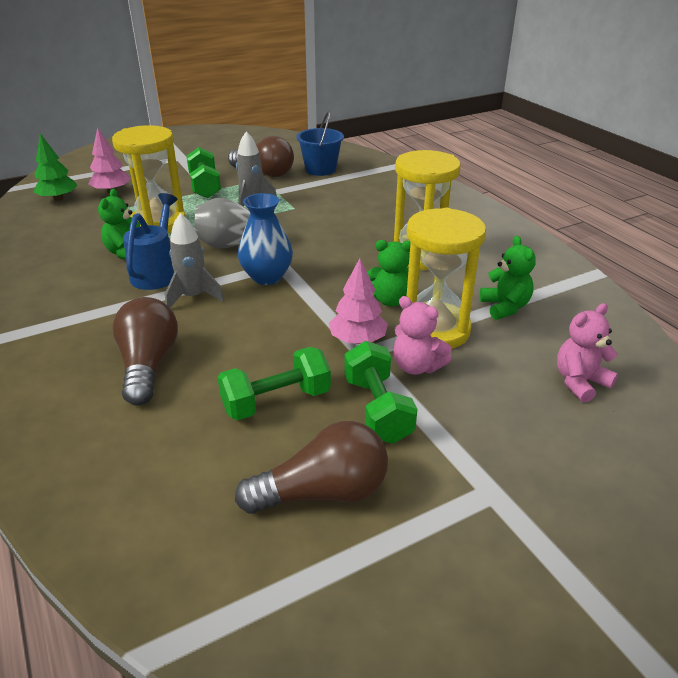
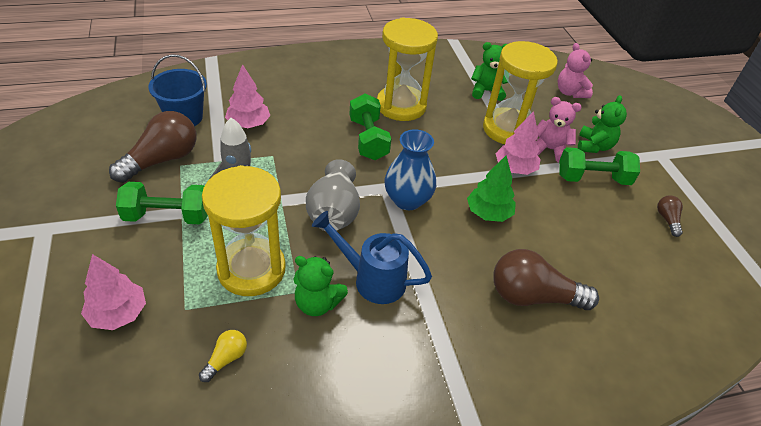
camera: 80 degrees left, 10 degrees up
green tree [33,133,78,201] -> green tree moved to [467,155,516,222]
grey rocket [165,213,225,308] -> none
green dumbbell [217,347,331,420] -> green dumbbell moved to [349,94,391,160]
brown light bulb [235,421,388,514] -> brown light bulb [657,195,683,237], size x0.48
green teddy bear [367,240,411,306] -> green teddy bear moved to [578,95,627,153]
pink teddy bear [393,296,451,375] -> pink teddy bear turned 120 degrees counterclockwise [536,97,582,163]
none -> yellow light bulb [199,330,247,382]
none -> pink tree [225,64,270,128]

